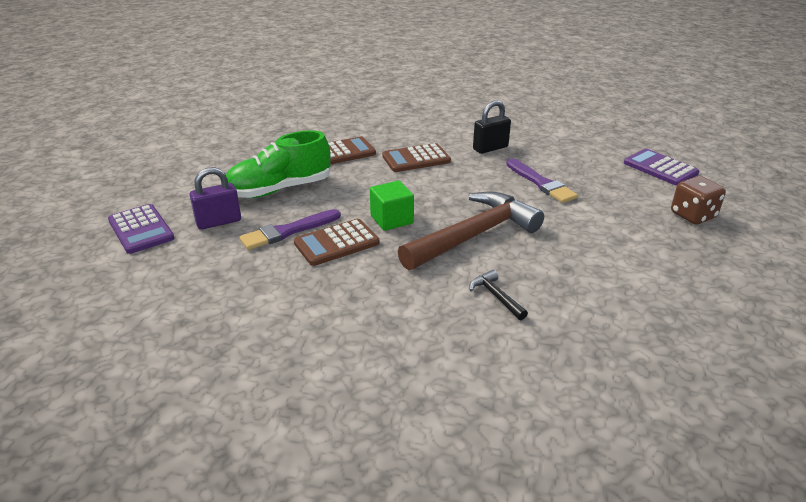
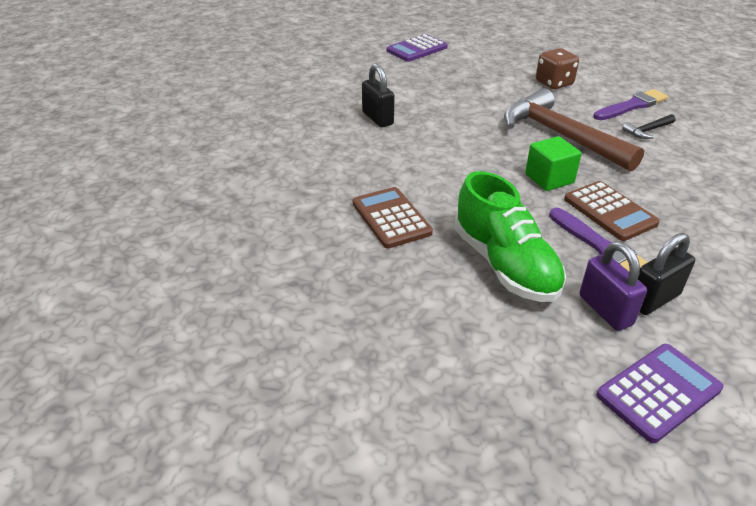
camera: 90 degrees left, 5 degrees up
brown calculator [382,143,451,172] -> none
purple brush [506,159,578,203] -> purple brush moved to [593,89,668,120]
brown dice [671,176,726,224] -> brown dice moved to [536,48,579,89]
none -> black padlock [638,233,695,315]

